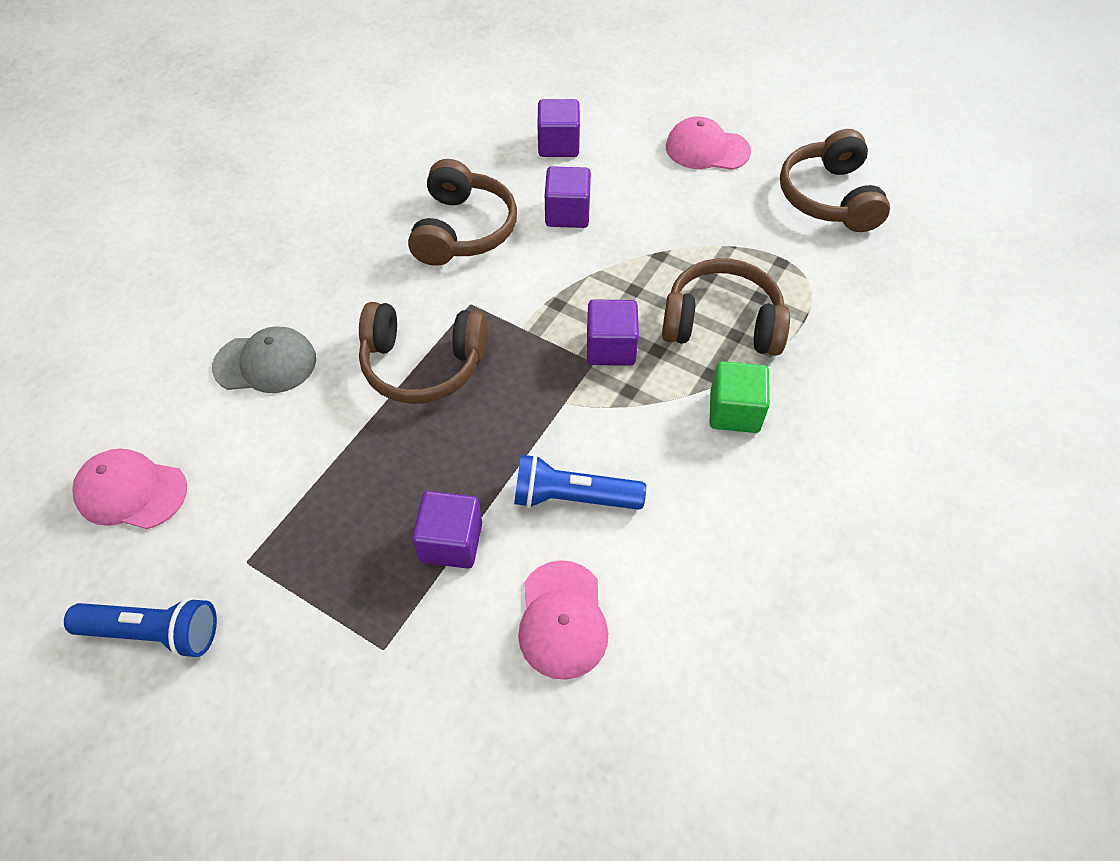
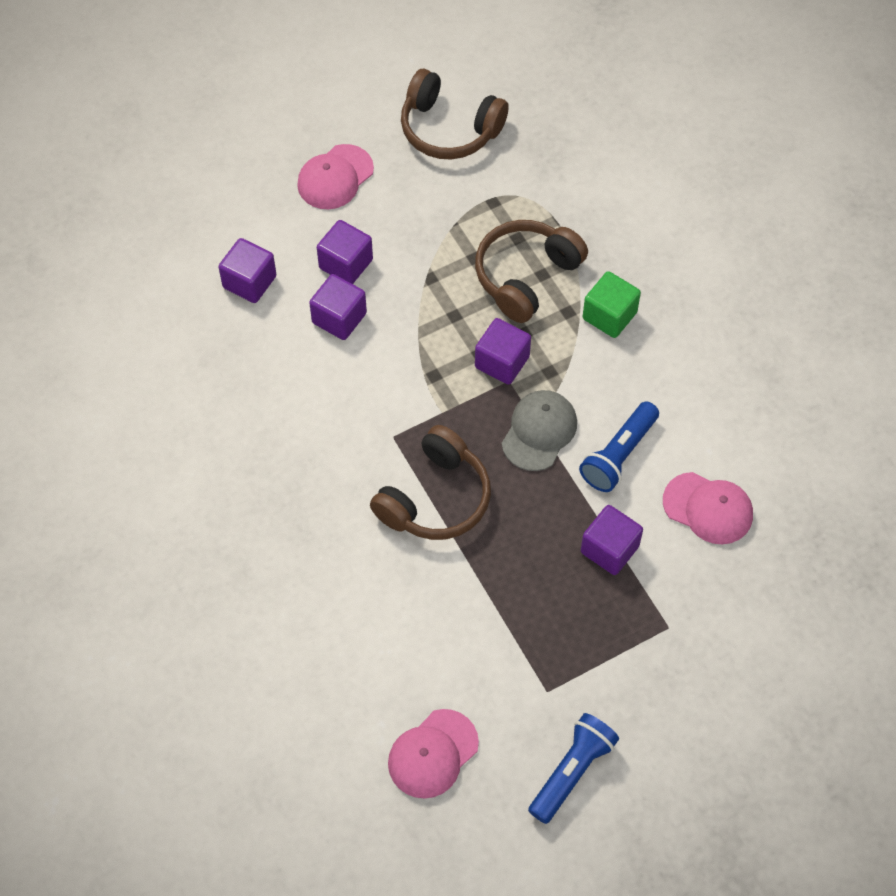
camera: 60 degrees left, 5 degrees up
grey cap [212,326,316,393] -> grey cap moved to [502,390,577,471]
brown headphones [408,159,517,266] -> none
none -> purple cube [317,220,373,284]

